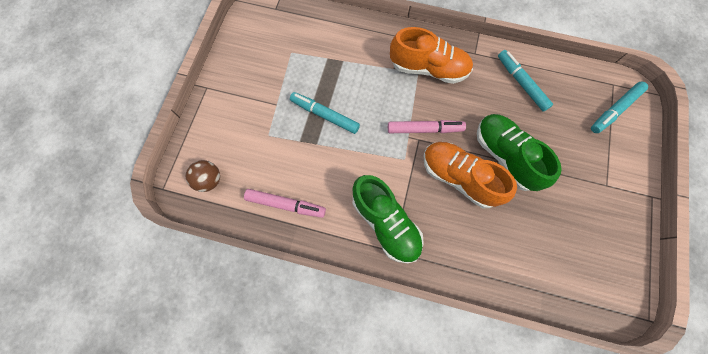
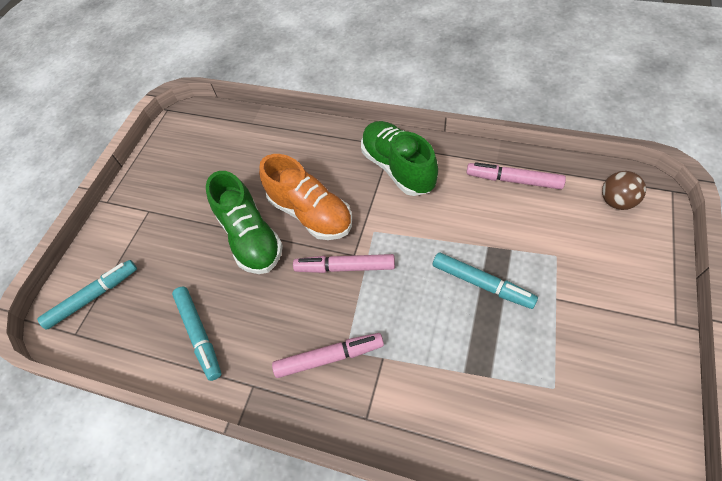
camera: 170 degrees left, 15 degrees down
orange shoe [390,27,473,84] -> pink marker [272,333,384,378]

